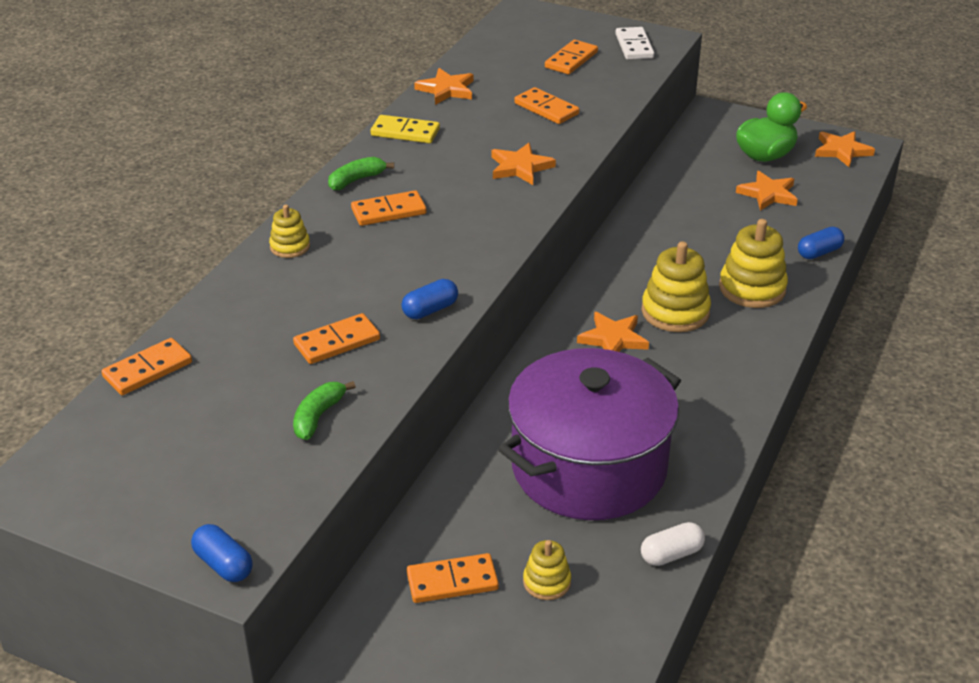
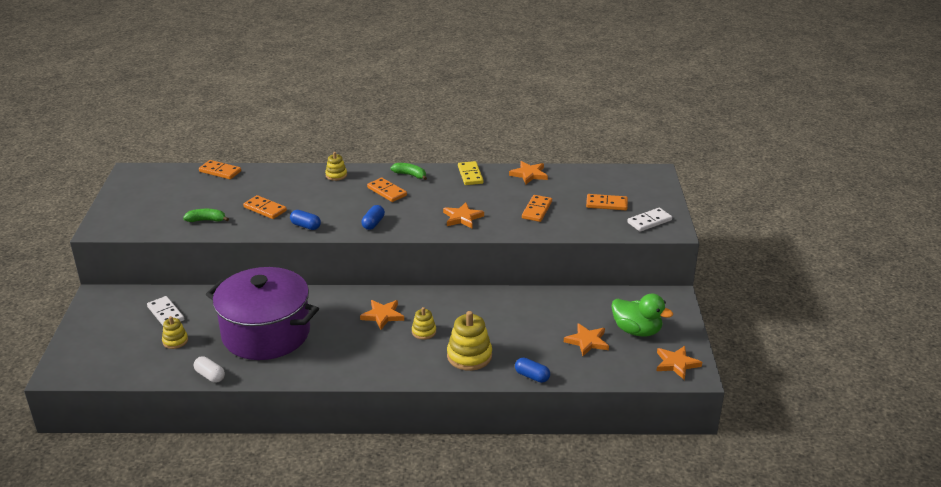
camera: 65 degrees right, 5 degrees down
blue capsule [191,524,253,582] -> blue capsule moved to [362,205,385,230]
orange domino [407,553,499,603] -> white domino [147,296,184,326]
yellow stacking toy [642,241,711,332] -> yellow stacking toy [412,307,436,339], size x0.56

